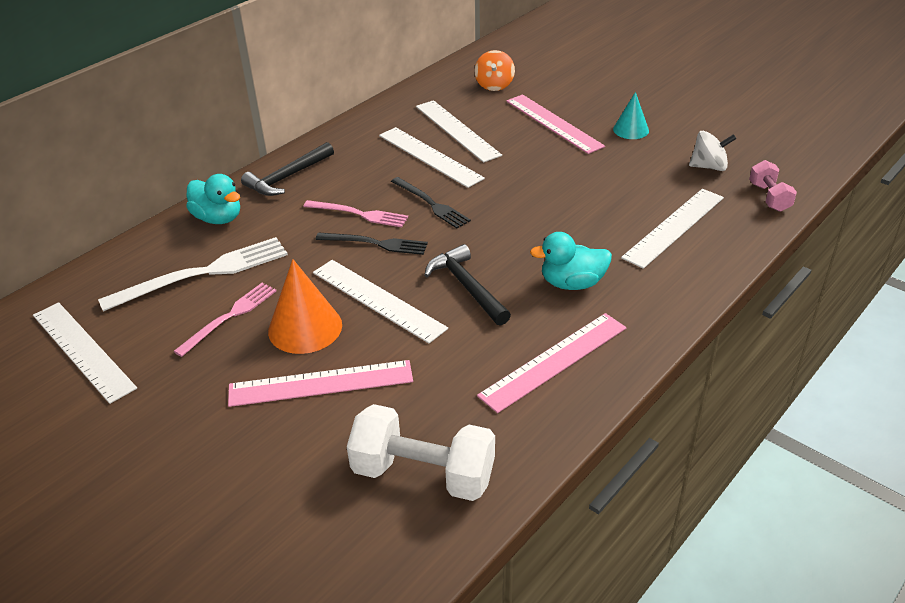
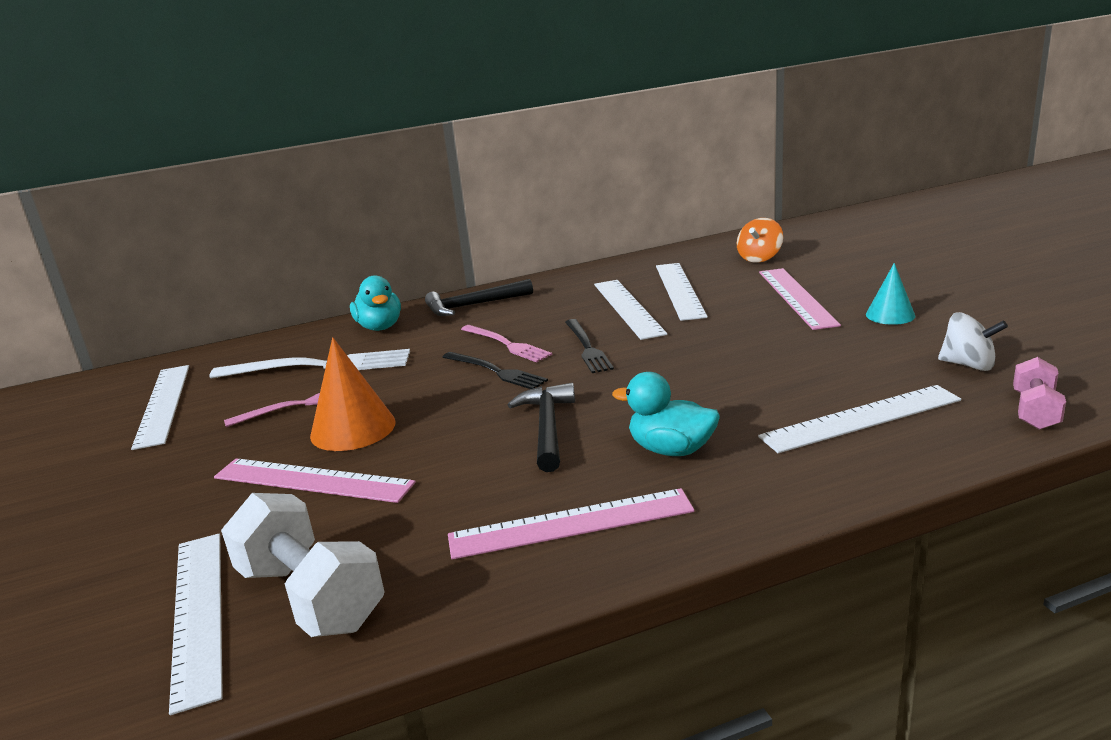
camera: 30 degrees right, 15 degrees down
white ruler [313,260,448,343] -> white ruler moved to [169,534,223,715]

